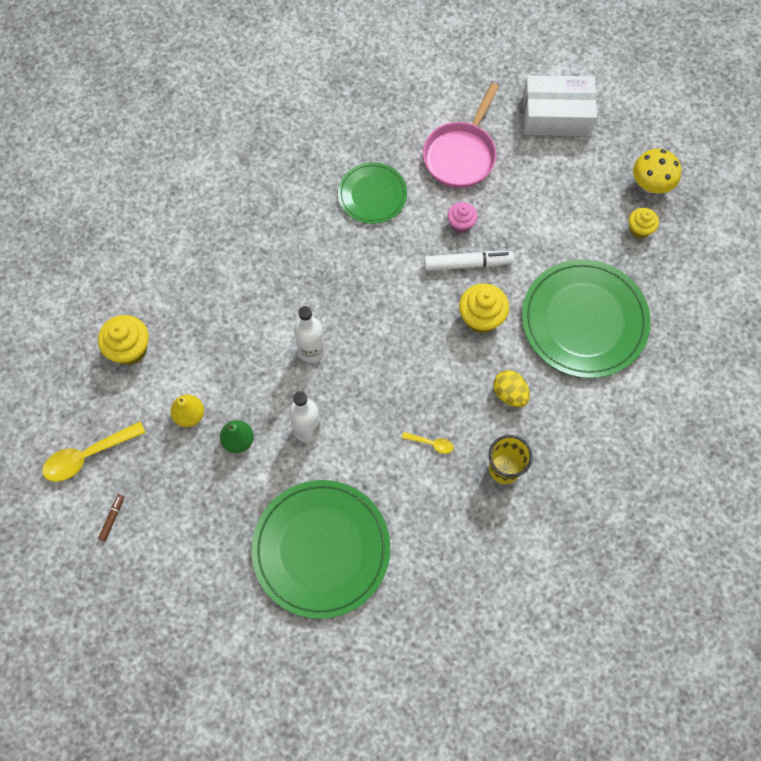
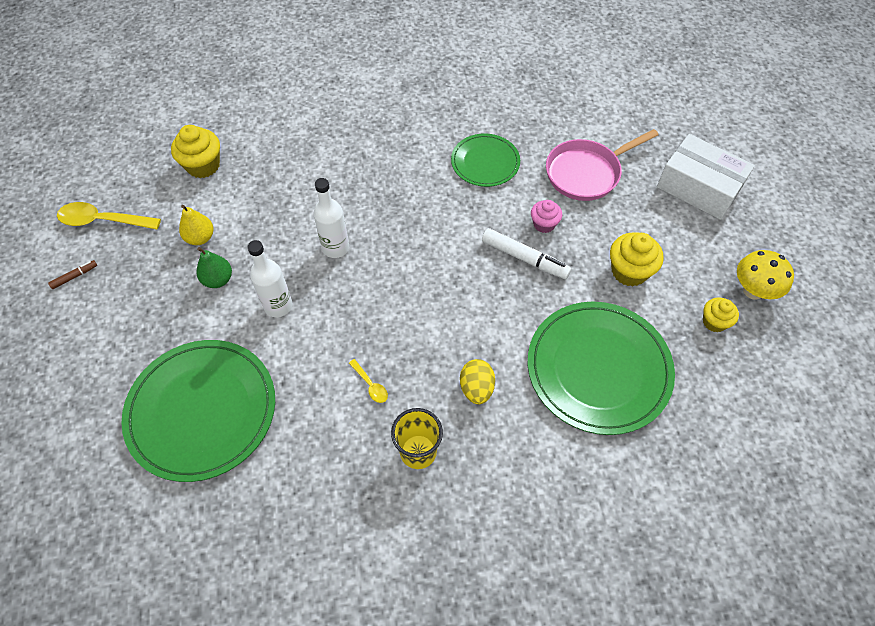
camera: 35 degrees right, 10 degrees down
yellow cupcake [459,283,509,333] -> yellow cupcake moved to [610,232,664,287]

